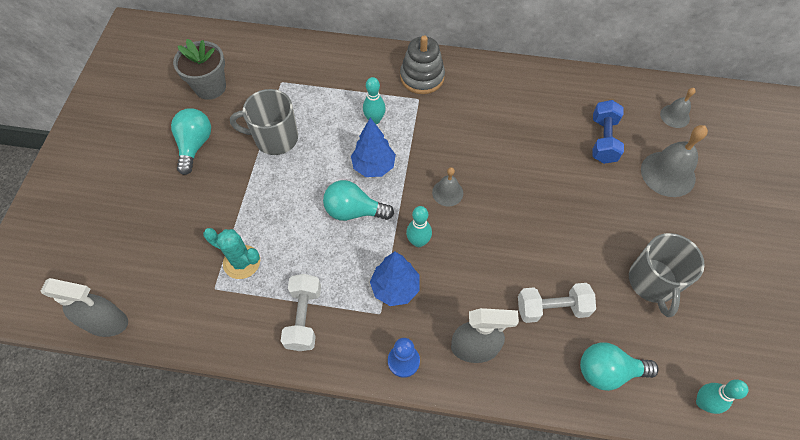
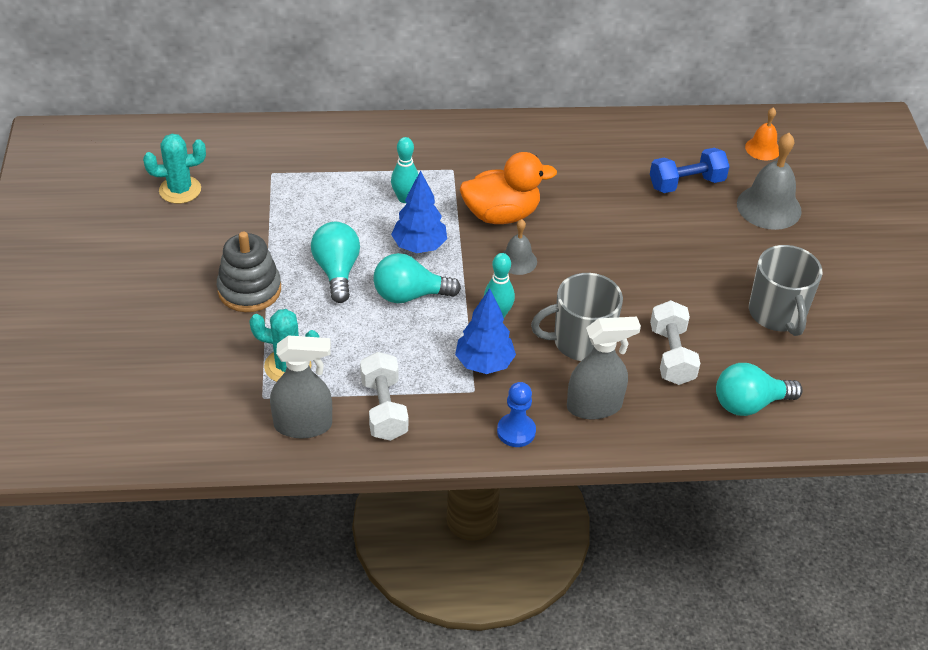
camera: 15 degrees left, 15 degrees down
grey spray bottle [41,278,128,337] -> grey spray bottle moved to [270,335,332,439]
turquoise light bulb [171,108,211,175] -> turquoise light bulb moved to [311,222,360,303]
grey flower pot [173,39,226,100] -> turquoise cactus [143,134,206,204]
grey mug [230,89,298,155] -> grey mug moved to [531,273,623,361]
grey stacking toy [400,35,445,94] -> grey stacking toy moved to [217,231,281,312]
white dumbbell [518,283,596,323] -> white dumbbell turned 75 degrees counterclockwise [650,300,701,385]
blue dumbbell [592,100,624,164] -> blue dumbbell turned 75 degrees clockwise [650,148,730,193]
grey bell [660,88,696,128] -> orange bell [745,107,779,160]
turquoise bowling pin [696,379,748,414] -> none
none -> orange duck [460,152,557,224]

